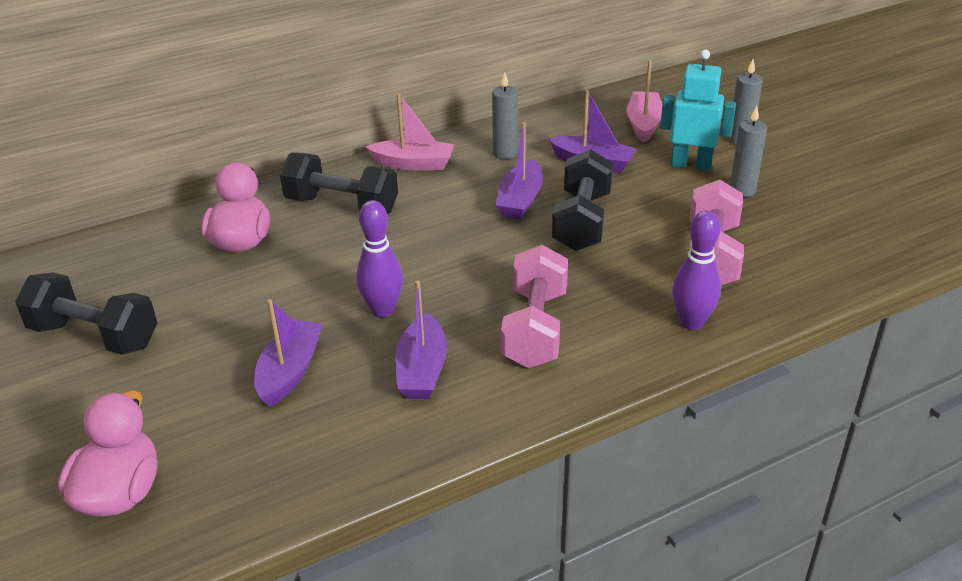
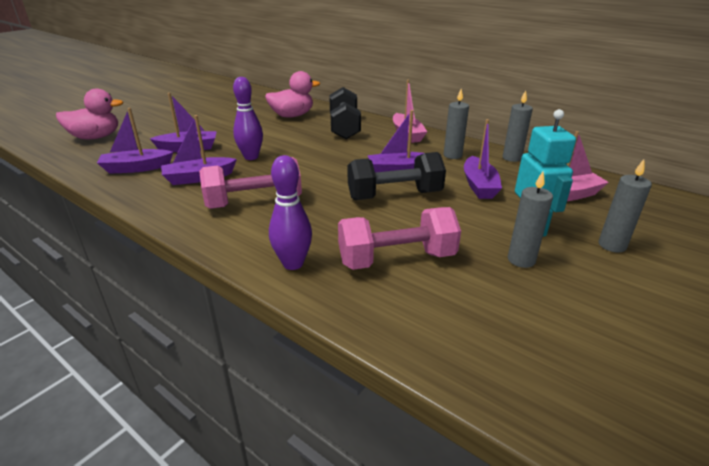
camera: 65 degrees right, 5 degrees down
black dumbbell [15,272,157,355] -> none
none -> purple boat [97,108,173,174]
none -> grey candle [503,90,533,162]

